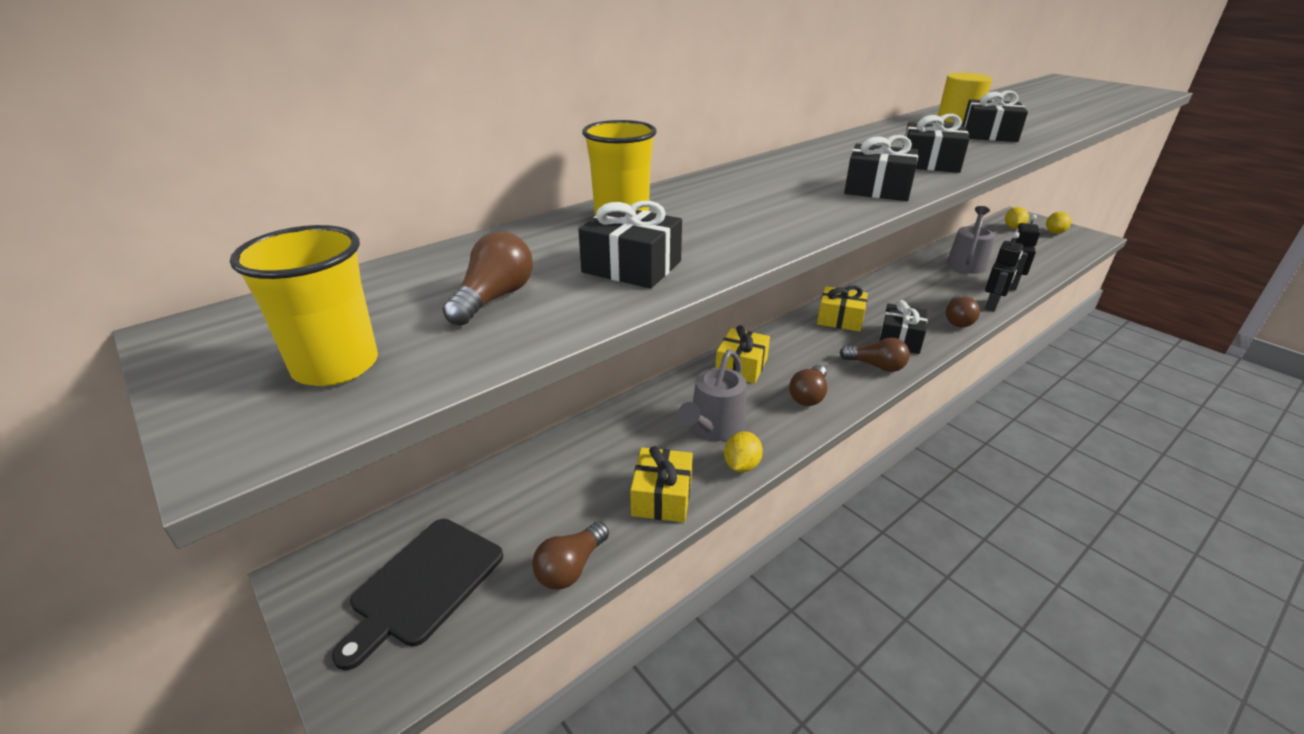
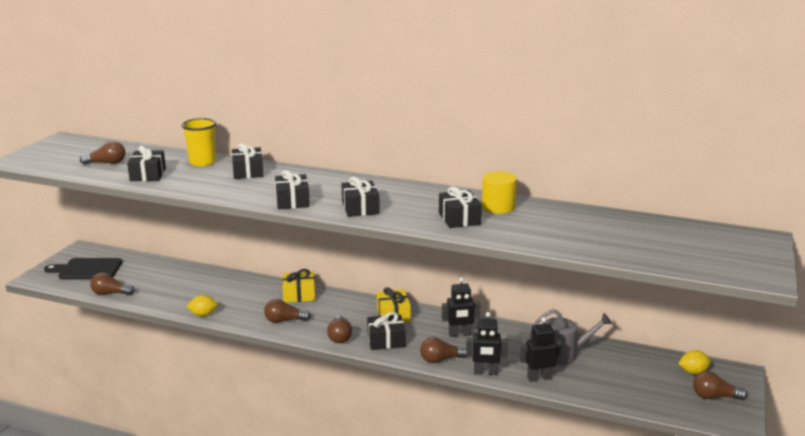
camera: 60 degrees right, 10 degrees down
yellow cup [230,225,378,386] -> none
yellow gift [630,446,693,522] -> none
grey watering can [678,350,747,441] -> none
yellow lemon [1046,212,1071,234] -> brown light bulb [693,371,747,400]
none -> black gift [232,143,263,179]
none -> black robot [442,277,480,337]

